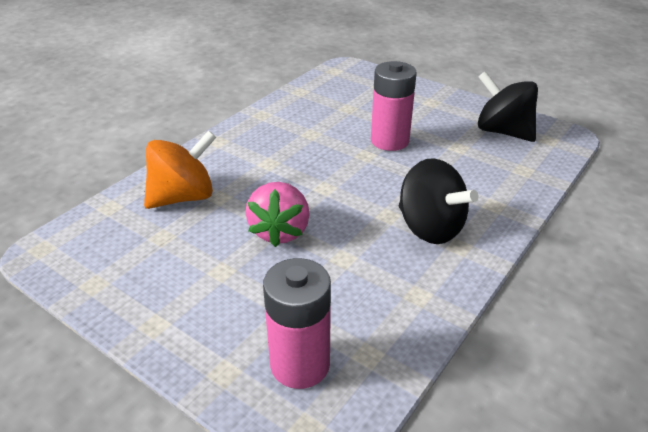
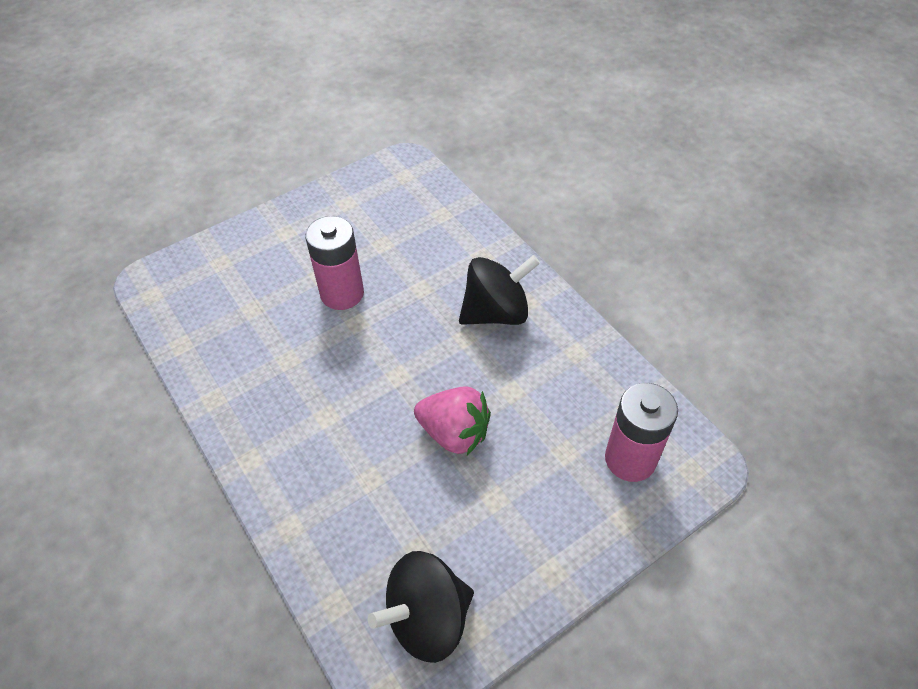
camera: 70 degrees left, 15 degrees up
orange spinning top [144,130,217,209] -> none
black spinning top [478,71,538,142] -> black spinning top moved to [368,551,474,663]

